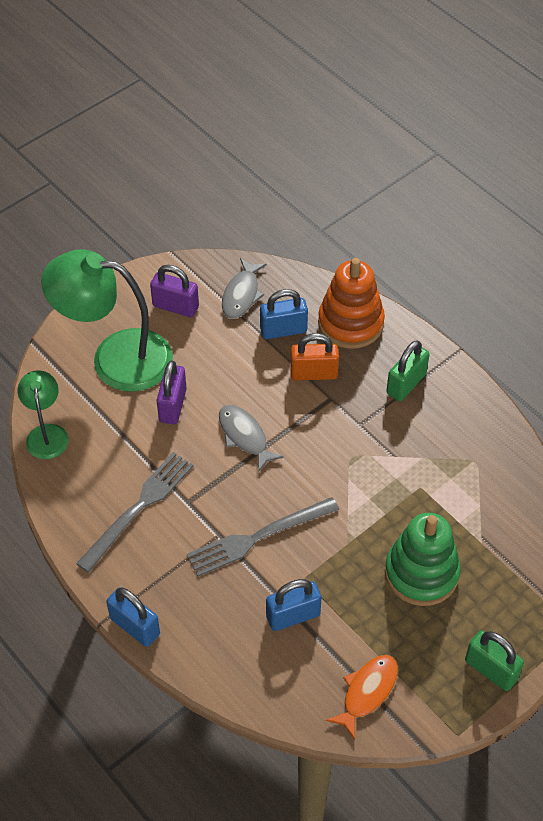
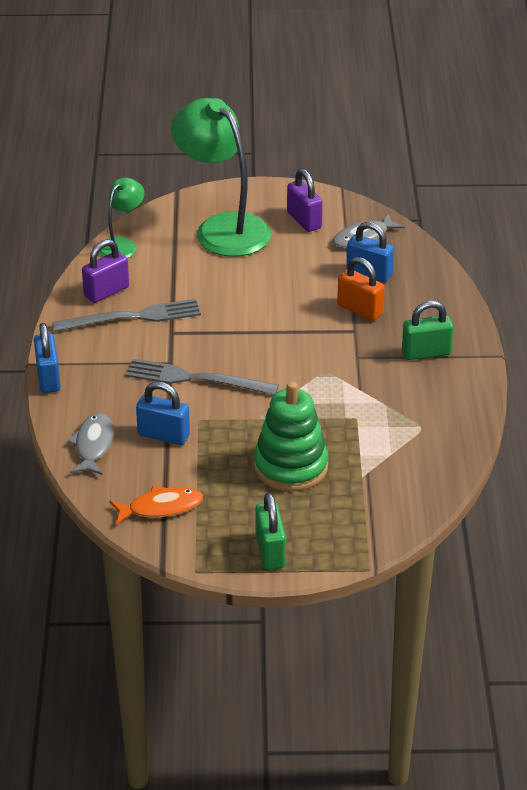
camera: 40 degrees right, 15 degrees down
purple padlock [157,361,187,424] -> purple padlock moved to [82,239,129,303]
grey fish [219,405,284,472] -> grey fish moved to [67,413,114,475]
orange stacking toy [318,258,385,349] -> none

